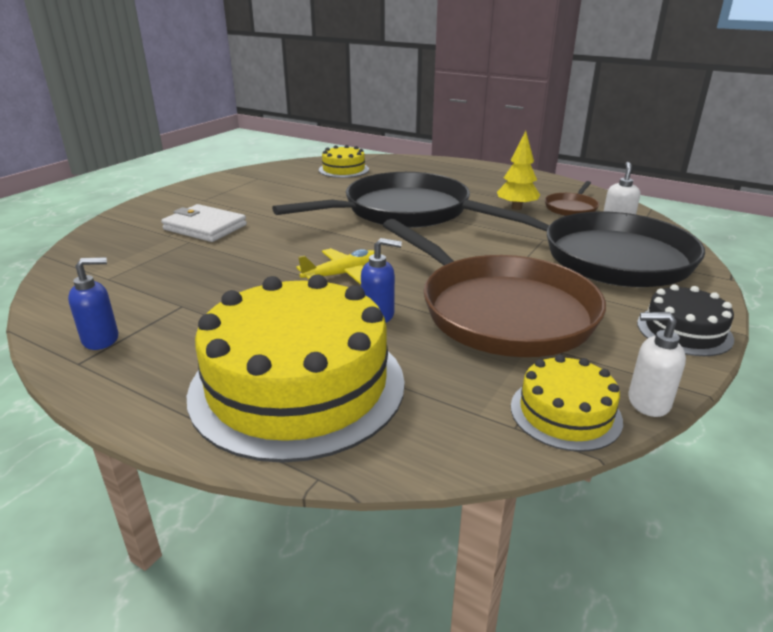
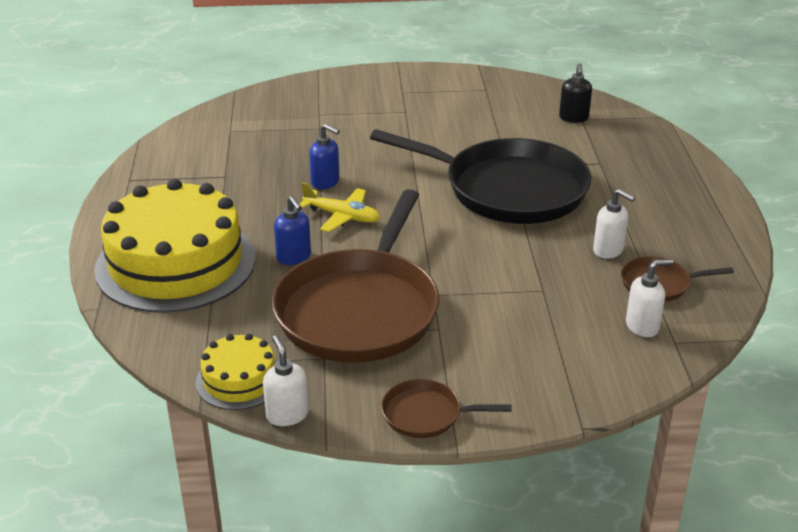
camera: 55 degrees right, 5 degrees up
blue soap dispenser [68,257,118,350] -> blue soap dispenser moved to [309,124,340,189]
white wallet [161,204,247,242] -> none
yellow cake [319,145,369,178] -> black soap dispenser [559,63,592,123]
black pan [462,199,705,287] -> none
yellow tree [497,131,540,210] -> white soap dispenser [593,189,635,259]
black cake [637,284,734,356] -> brown pan [381,379,511,438]

